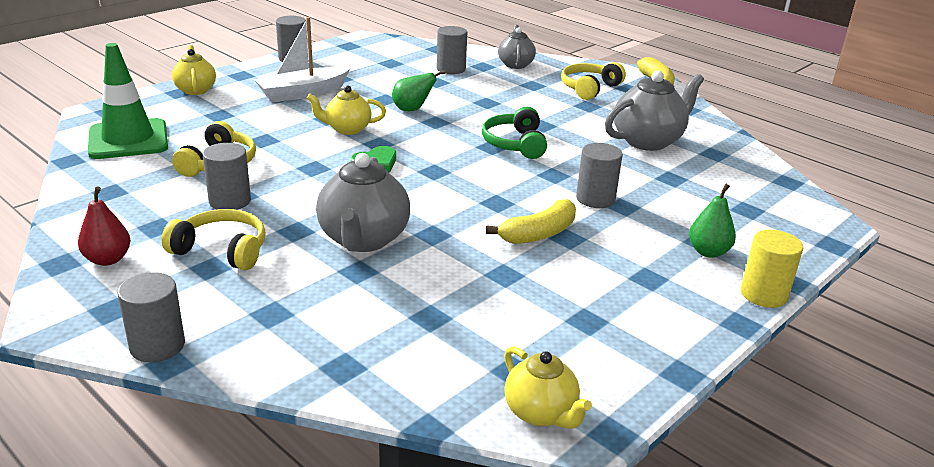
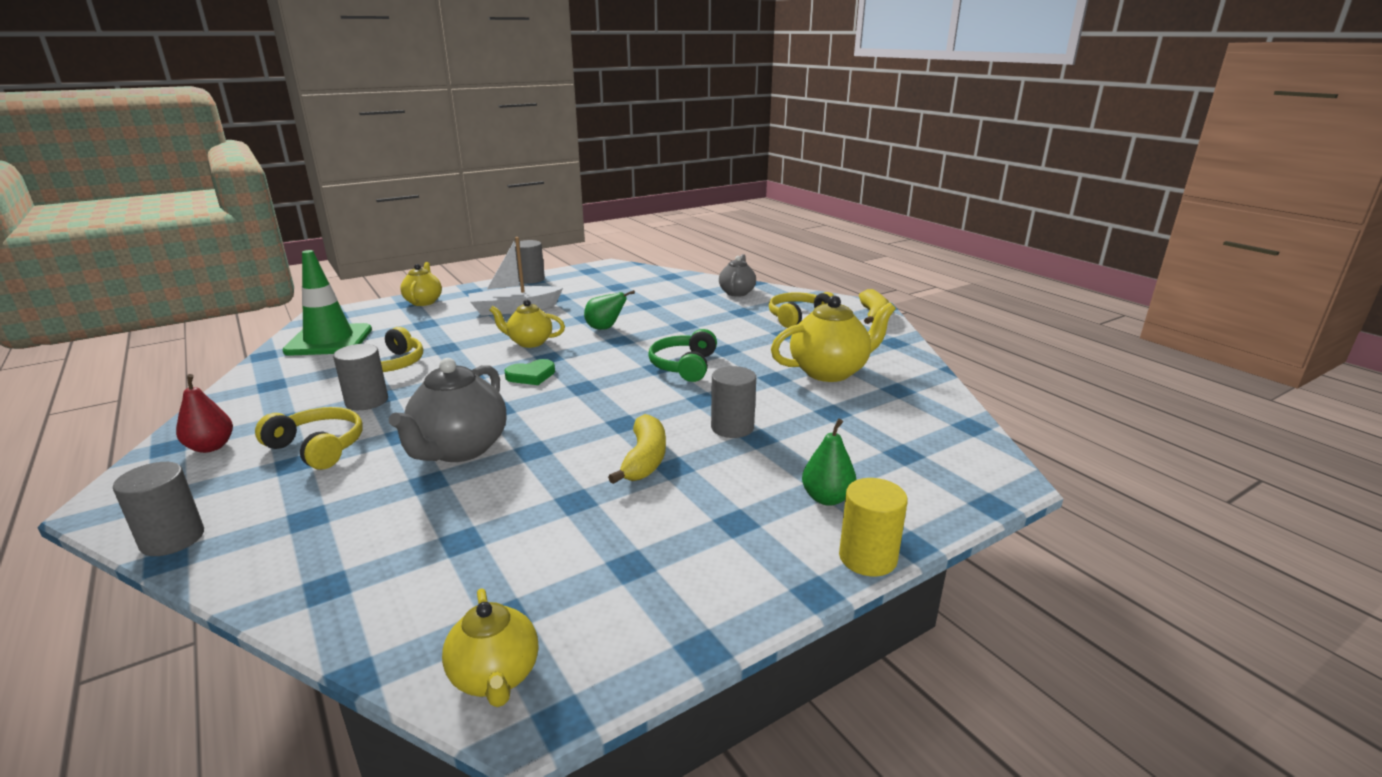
camera: 15 degrees right, 5 degrees down
grey cylinder [437,26,467,74] -> none
yellow banana [486,199,576,244] -> yellow banana turned 60 degrees counterclockwise [608,414,666,484]
grey teapot [605,71,704,151] -> yellow teapot [771,295,896,382]

